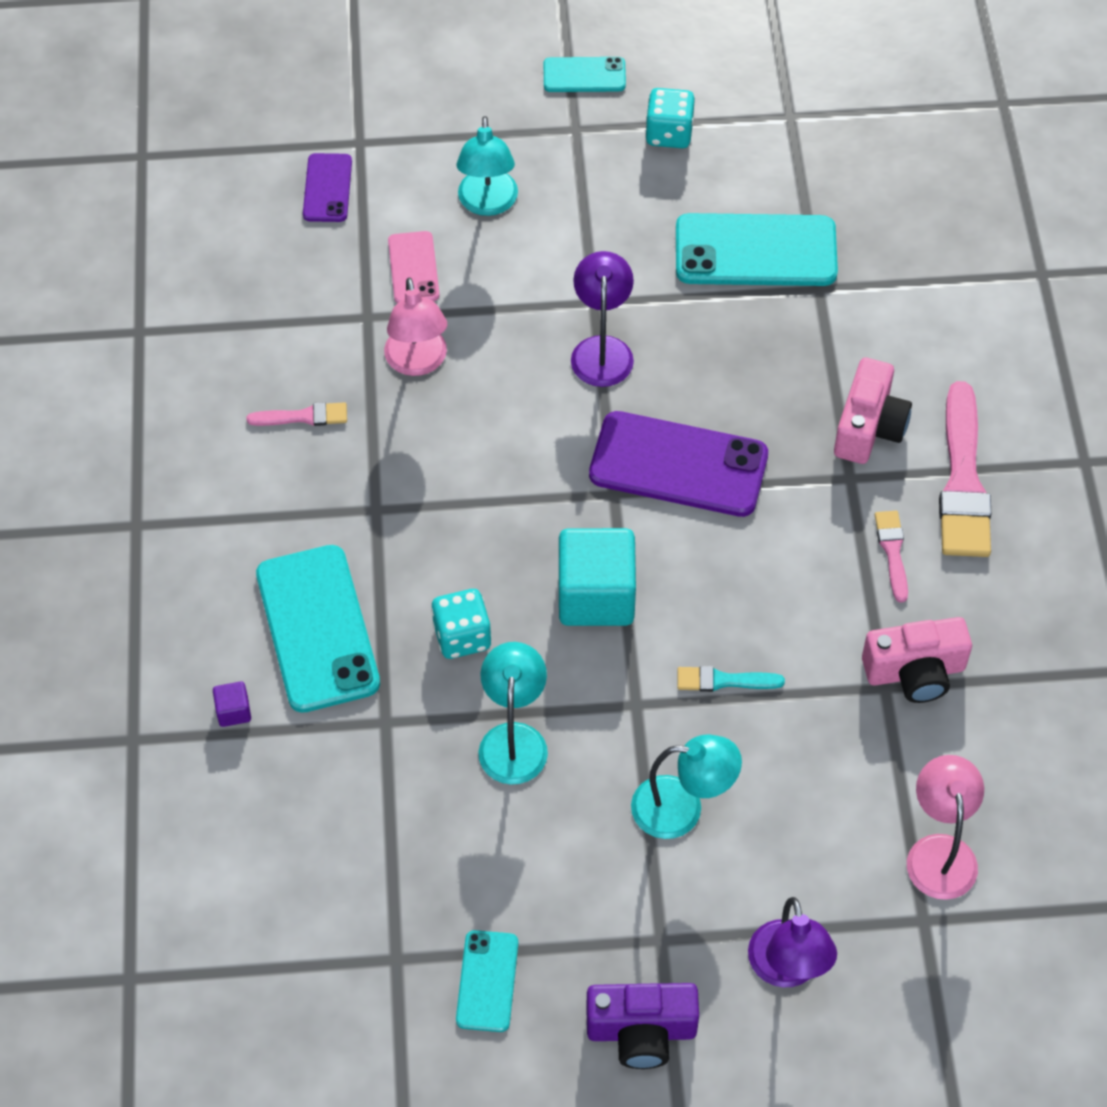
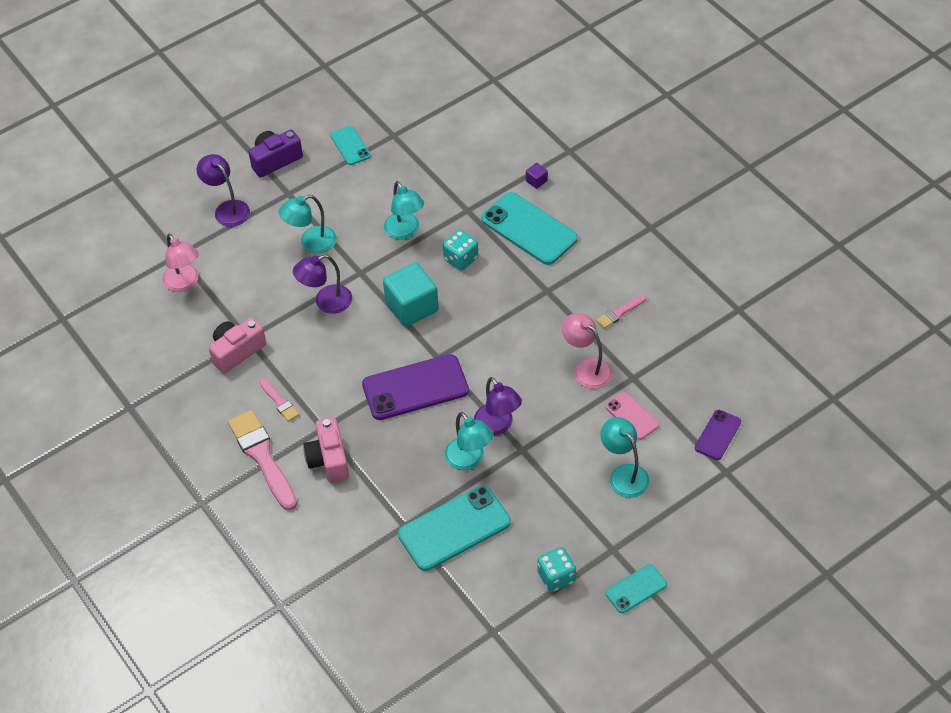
camera: 150 degrees right, 5 degrees down
purple phone [303,153,352,222] -> purple phone turned 60 degrees clockwise [695,410,741,460]
turquoise brush [677,666,785,692] -> purple lamp [293,255,352,314]
none -> turquoise lamp [445,412,493,470]

